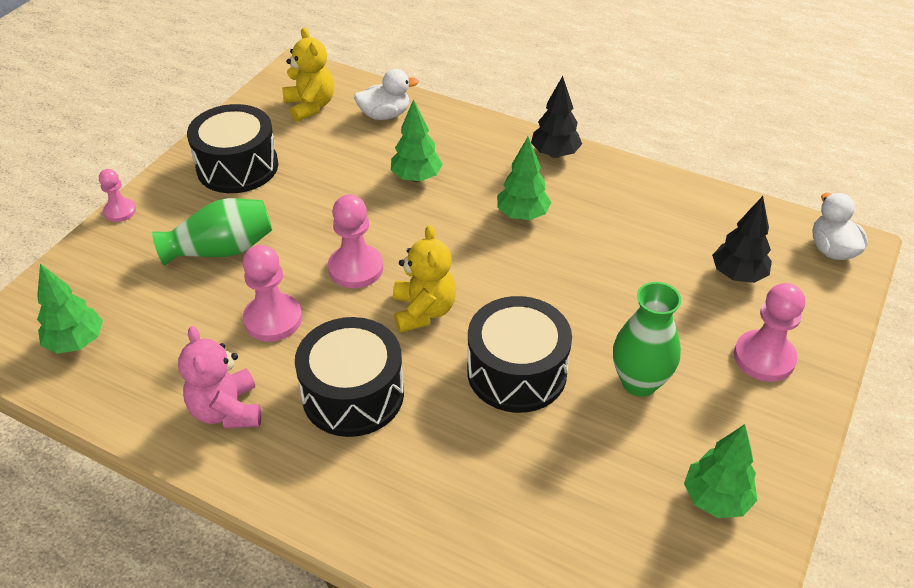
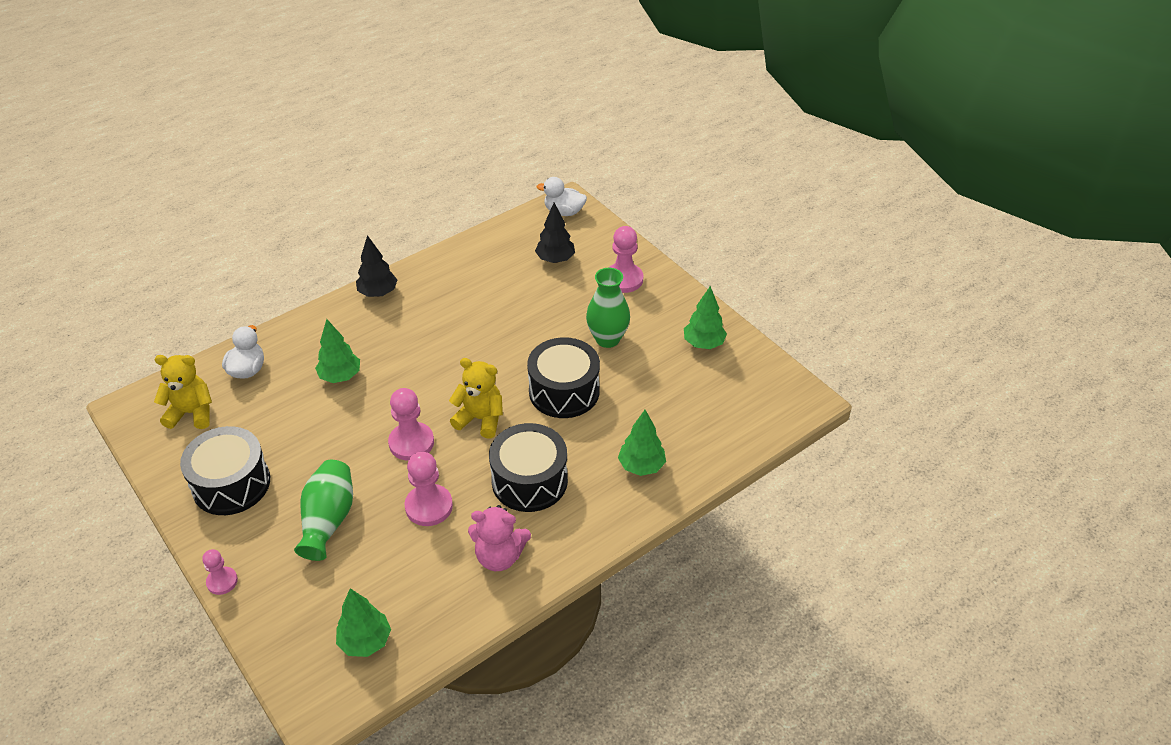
camera: 65 degrees left, 0 degrees up
green tree [497,137,551,220] -> green tree moved to [618,410,666,476]

